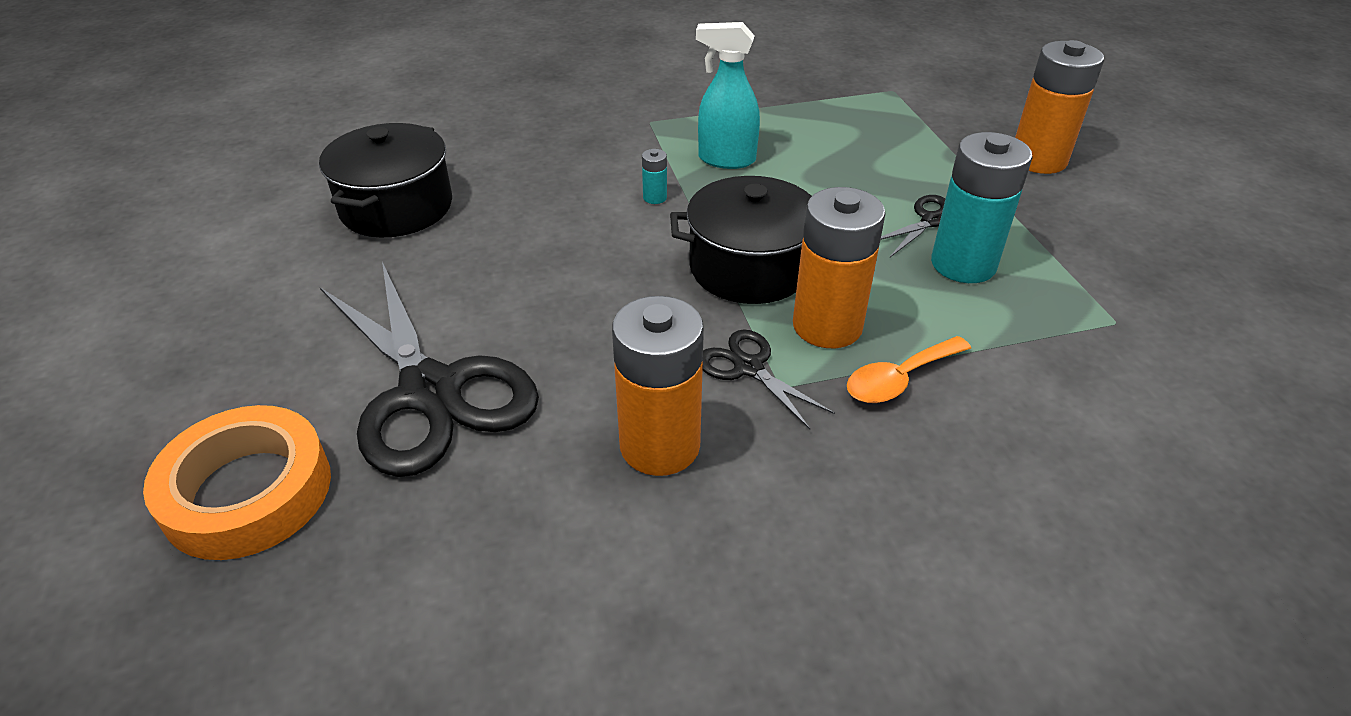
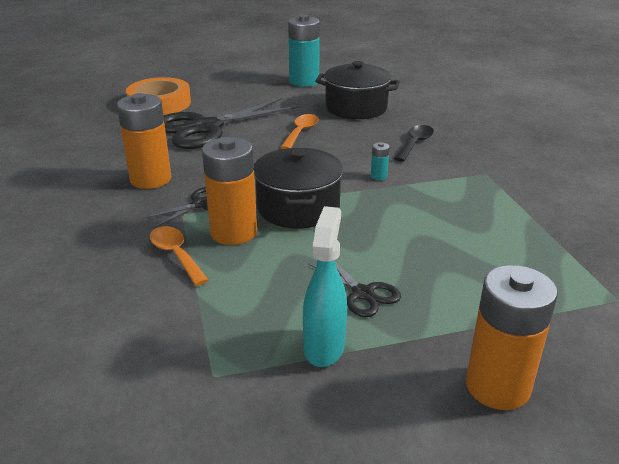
camera: 90 degrees right, 10 degrees down
turquoise spray bottle [696,22,760,169] -> turquoise spray bottle moved to [303,206,347,367]
turquoise battery [931,132,1032,283] -> turquoise battery moved to [288,14,320,87]
none -> orange spoon [280,114,319,149]
none -> black spoon [394,125,434,162]

